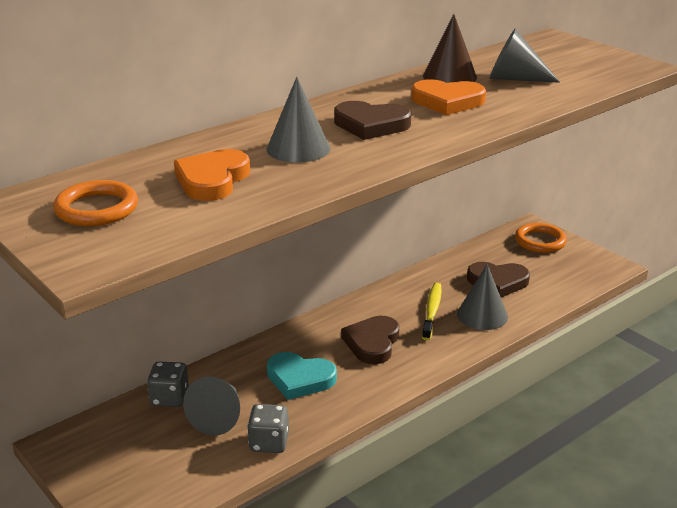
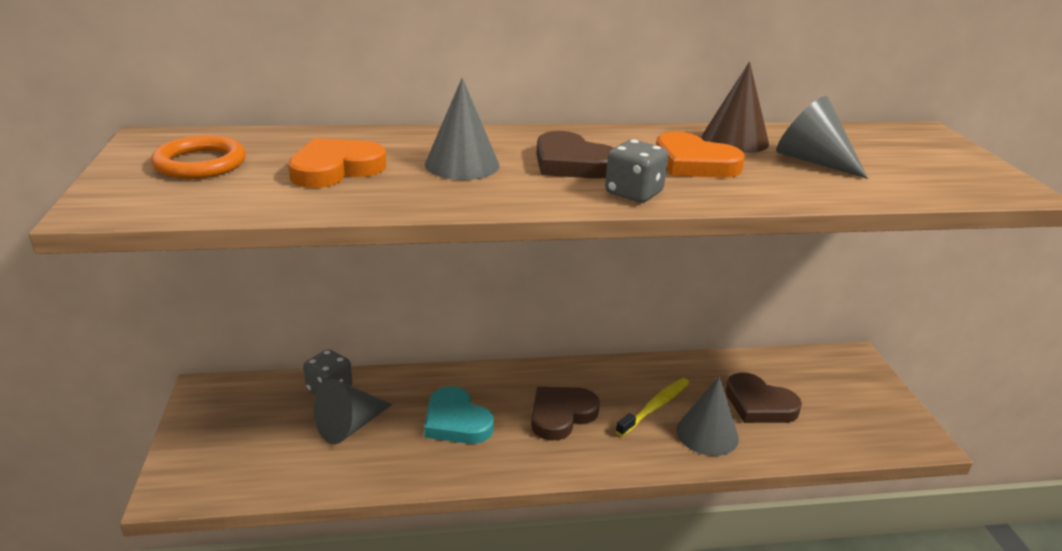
camera: 30 degrees right, 0 degrees up
grey dice [247,404,289,453] -> grey dice moved to [605,139,668,203]
orange ring [515,223,567,253] -> none

